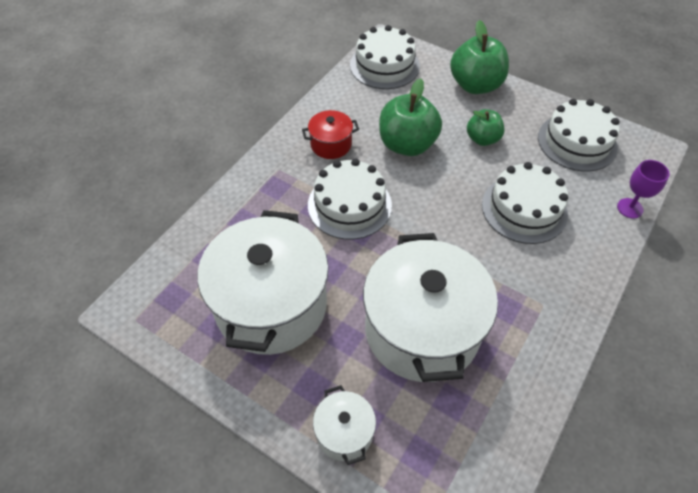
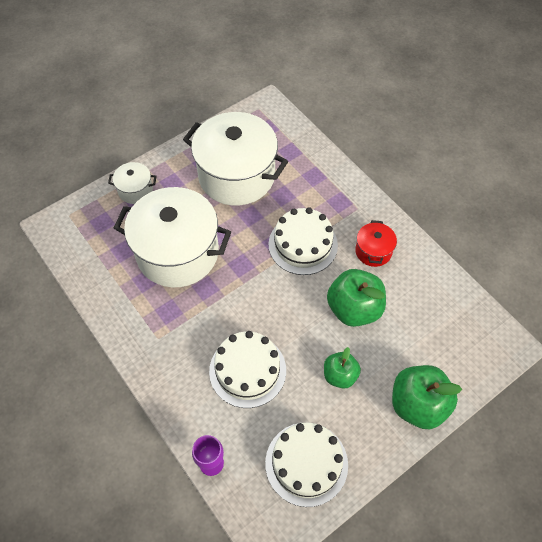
camera: 110 degrees right, 5 degrees up
white cake [350,25,420,89] -> none

